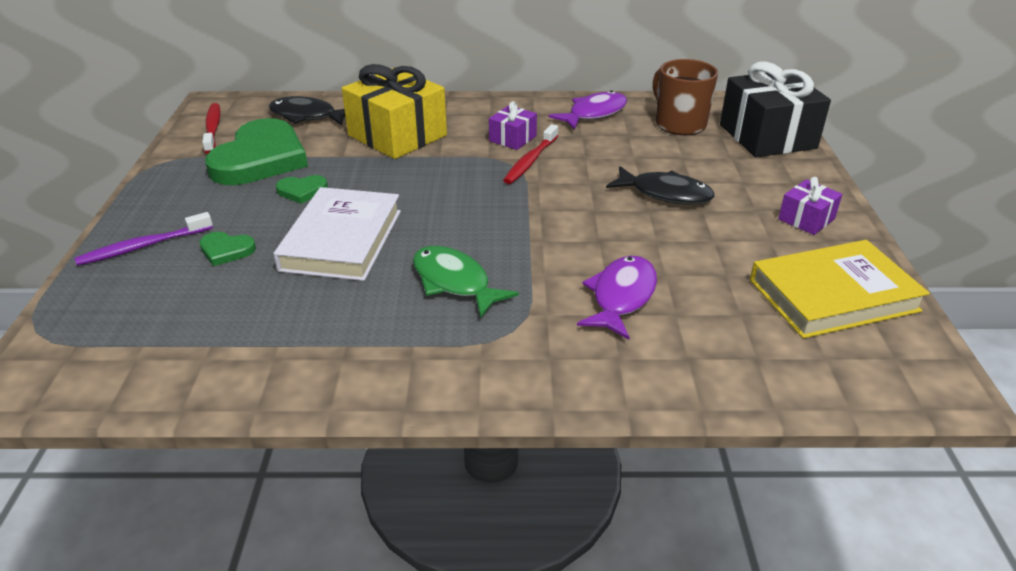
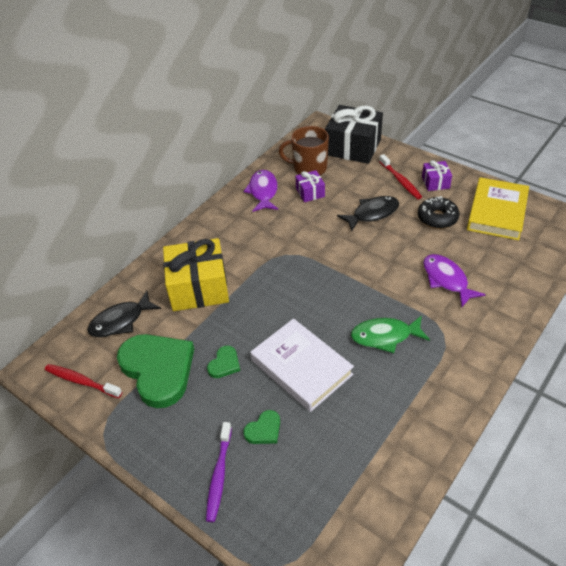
camera: 50 degrees left, 10 degrees up
purple gift [489,101,537,150] -> purple gift moved to [295,170,325,202]
red toothbrush [503,124,558,184] -> red toothbrush moved to [379,154,422,199]
none -> black donut [418,196,459,229]

